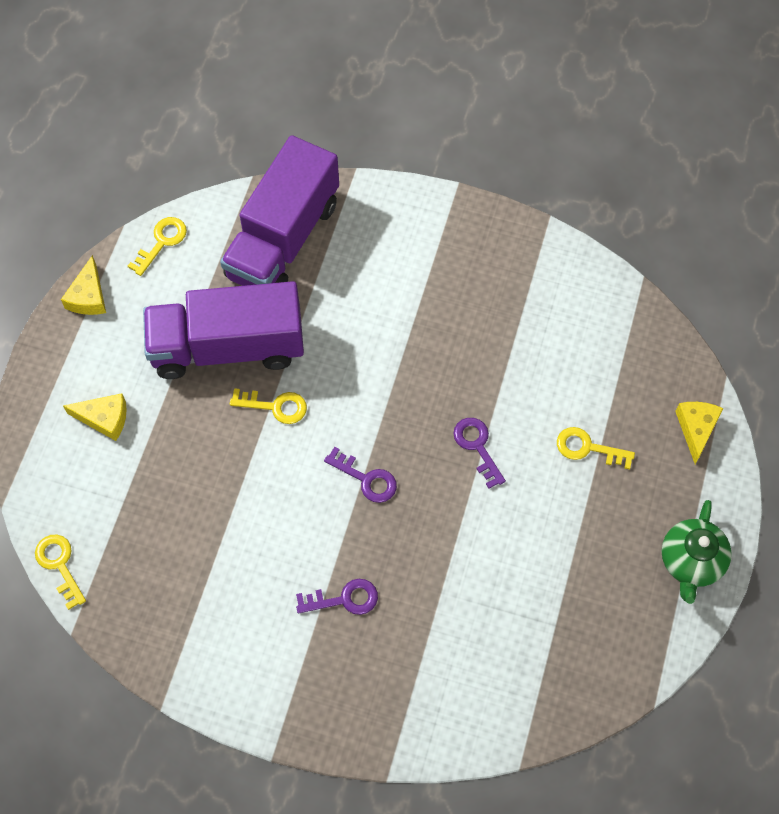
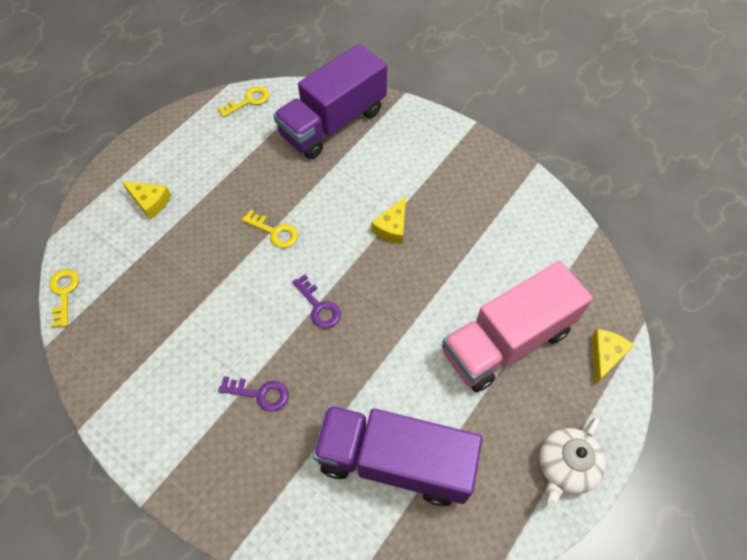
camera: 20 degrees right, 5 degrees down
yellow cheese [61,255,106,315] -> yellow cheese moved to [371,196,406,244]
purple truck [143,281,304,379] -> purple truck moved to [313,405,482,506]
purple key [453,418,506,489] -> none
yellow key [557,427,635,470] -> pink truck [443,261,593,392]
green teapot [662,500,732,604] -> white teapot [539,417,606,506]

